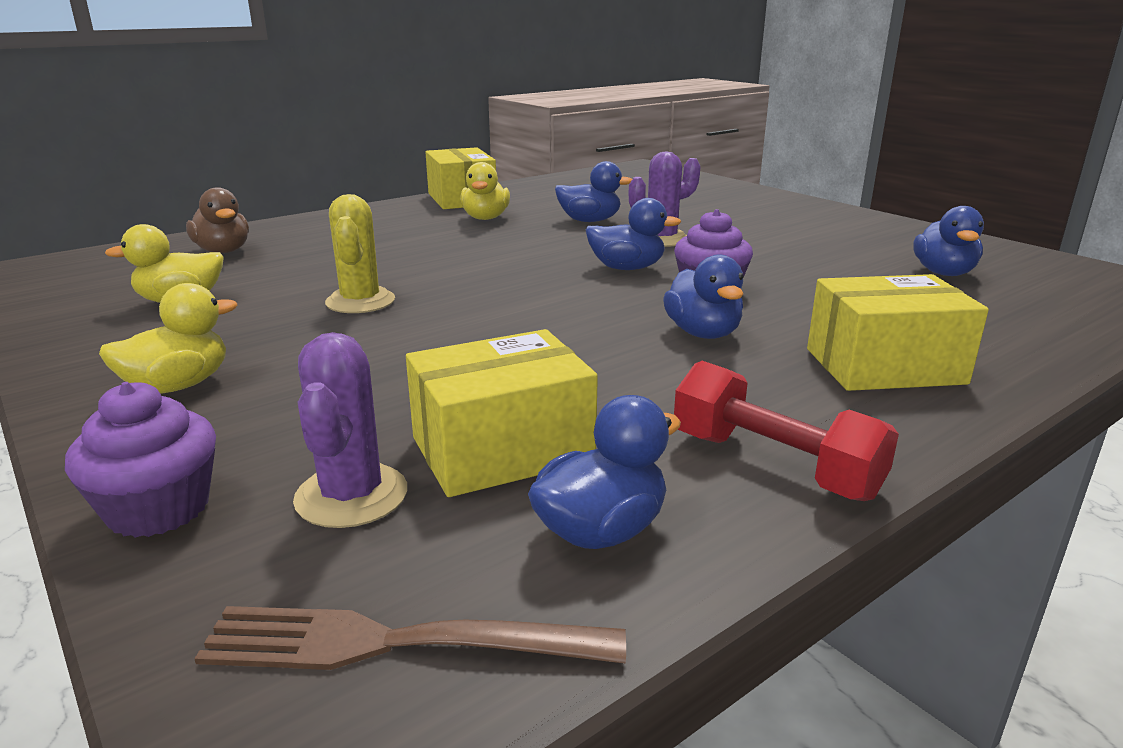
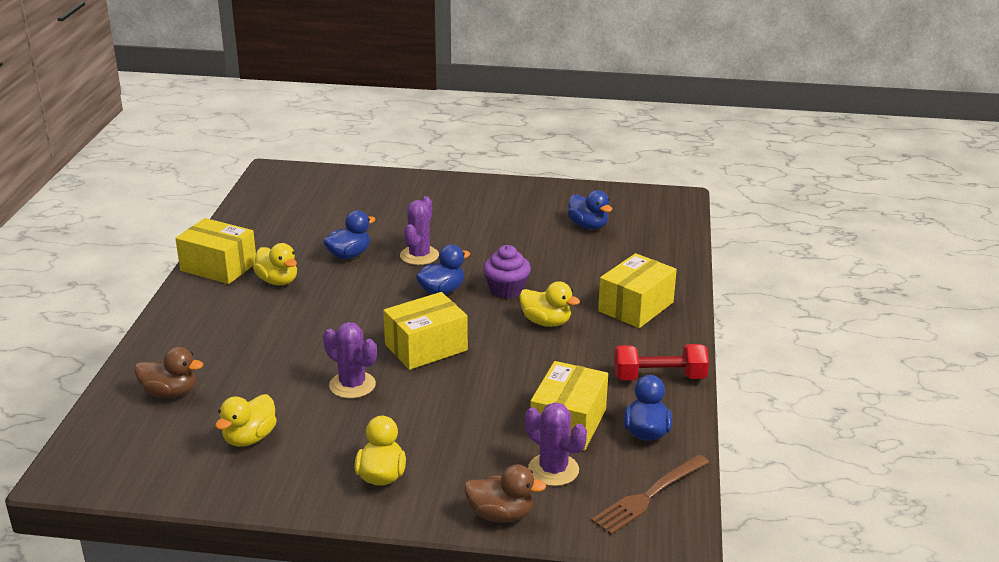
camera: 45 degrees left, 5 degrees up
purple cupcake [65,382,216,538] -> brown duck [464,465,546,523]
yellow cactus [325,194,395,313] -> purple cactus [323,322,377,398]
blue duck [663,254,744,339] -> yellow duck [519,281,580,327]
none -> yellow box [383,292,468,370]

